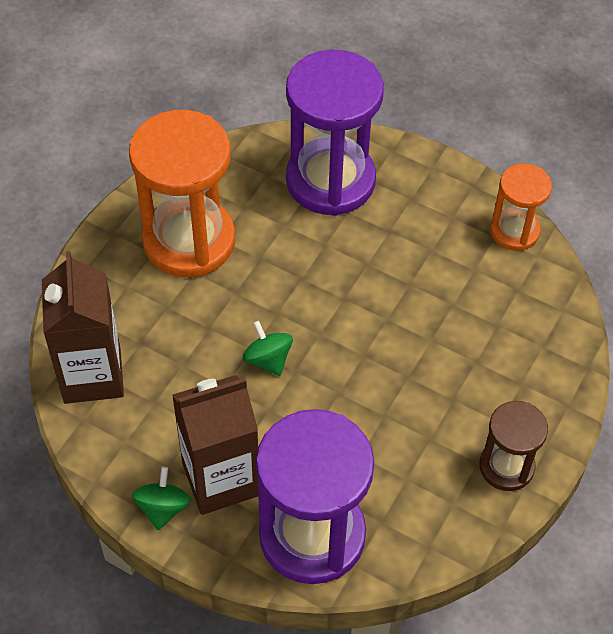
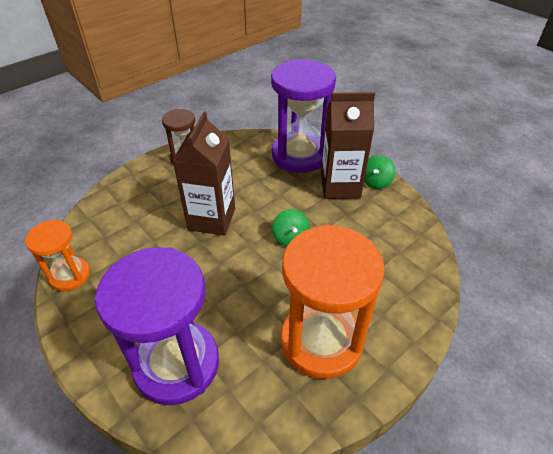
camera: 160 degrees left, 10 degrees down
brown carton [42,251,124,404] -> brown carton moved to [173,111,235,236]

